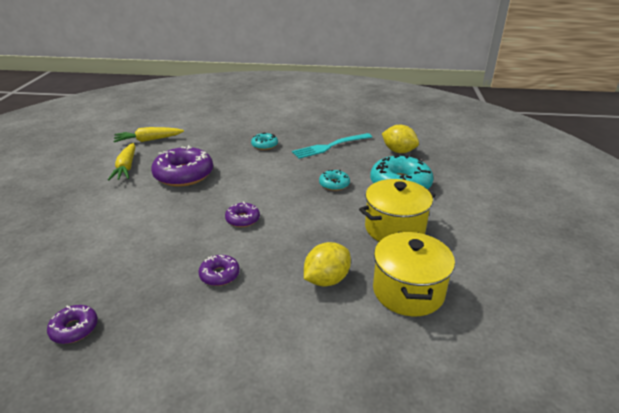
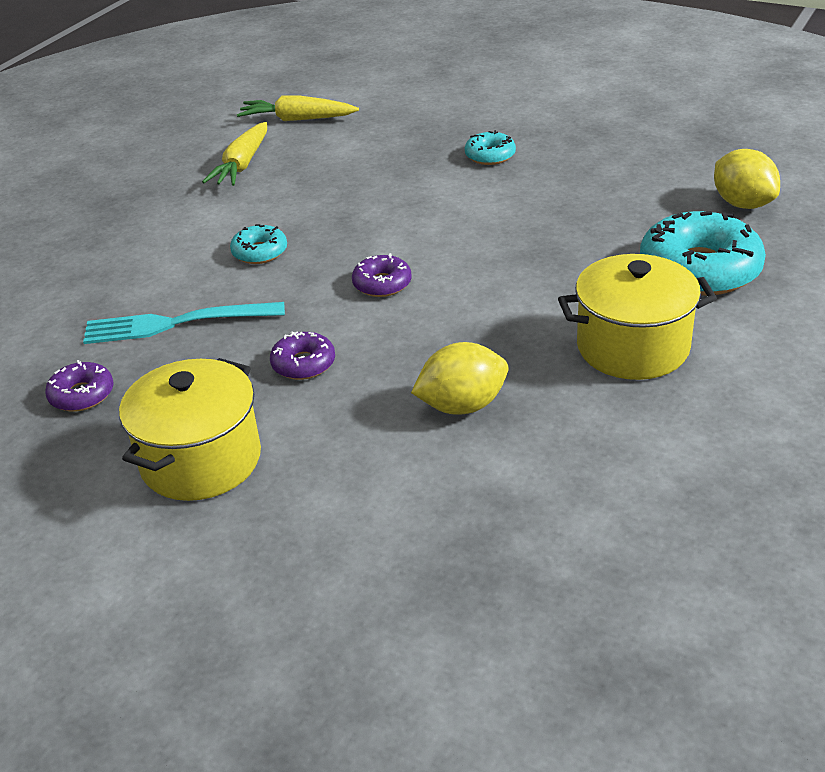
camera: 25 degrees right, 5 degrees up
purple donut [151,145,213,187] -> none
turquoise fork [292,133,372,159] -> turquoise fork moved to [83,302,285,344]
turquoise donut [319,170,350,191] -> turquoise donut moved to [230,224,287,264]
yellow pot [373,232,455,316] -> yellow pot moved to [119,358,261,501]

